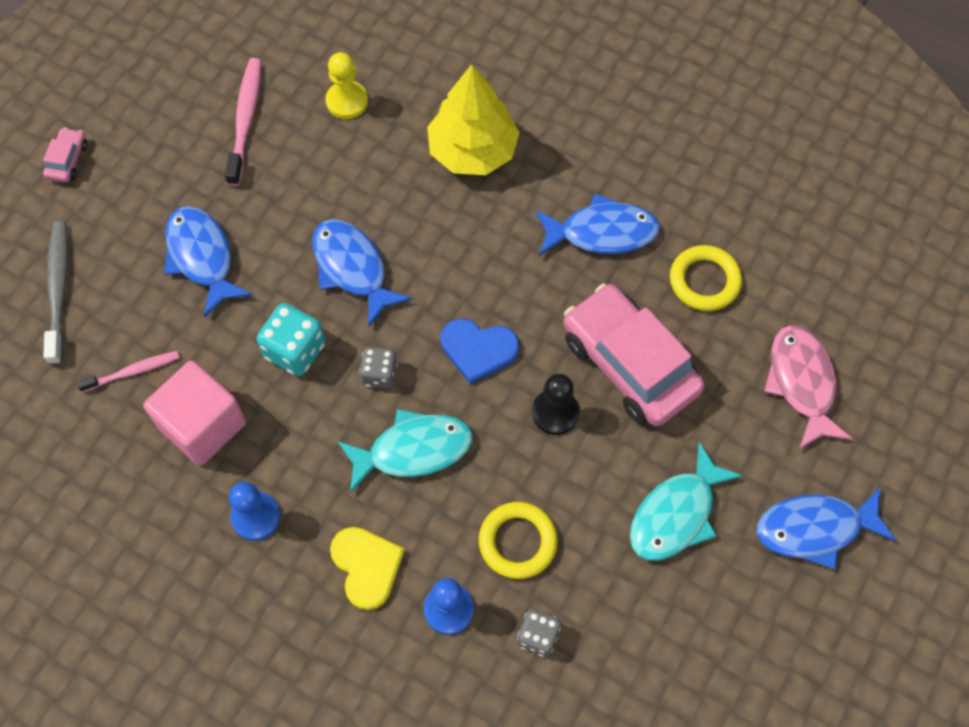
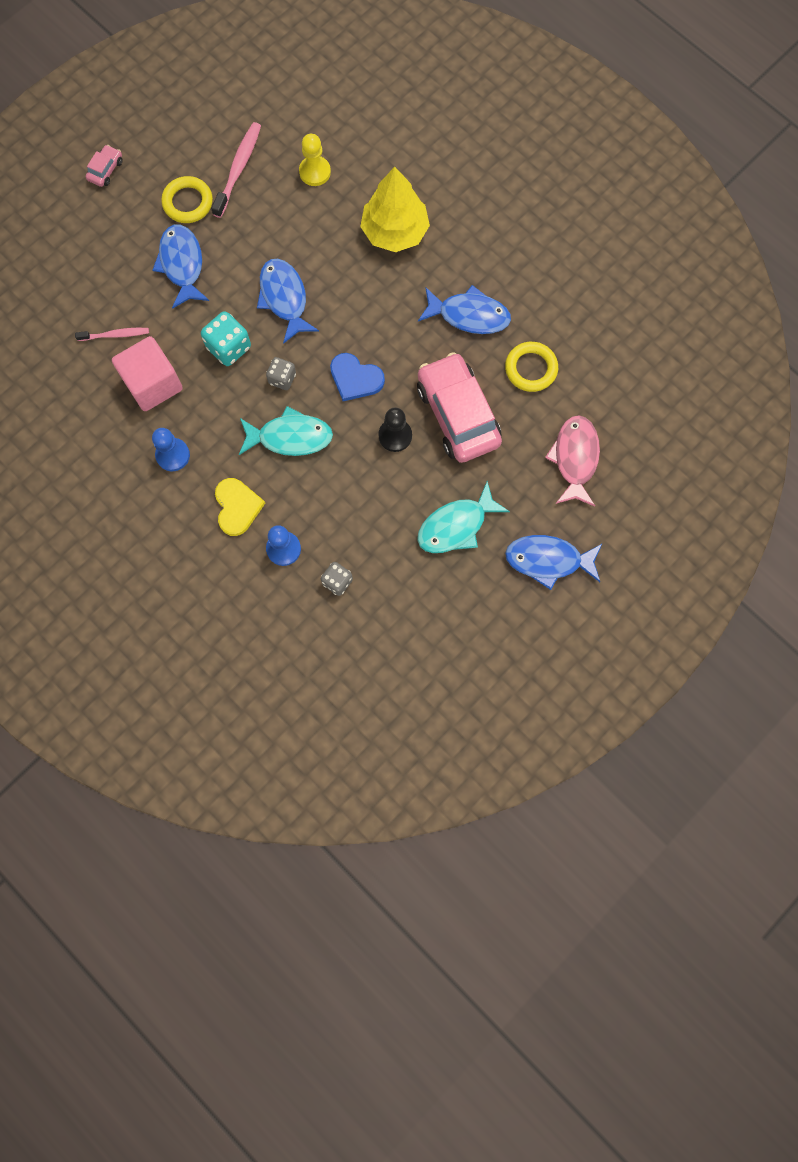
camera: 15 degrees right, 10 degrees up
grey toothbrush [43,221,68,365] -> none
yellow ring [479,502,558,579] -> yellow ring moved to [161,176,213,223]

